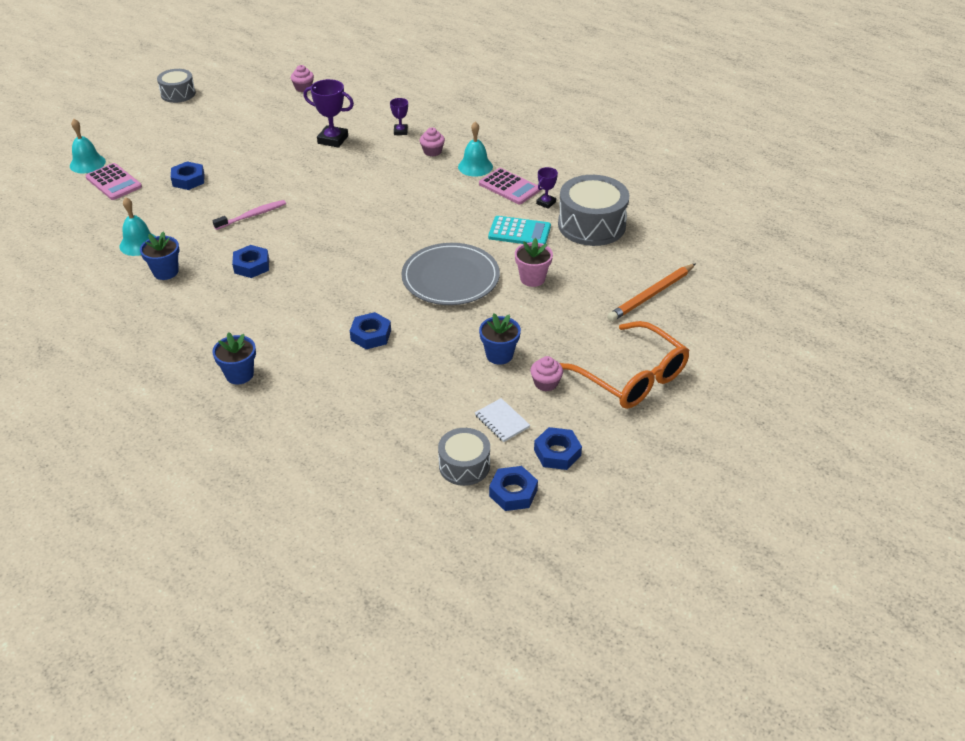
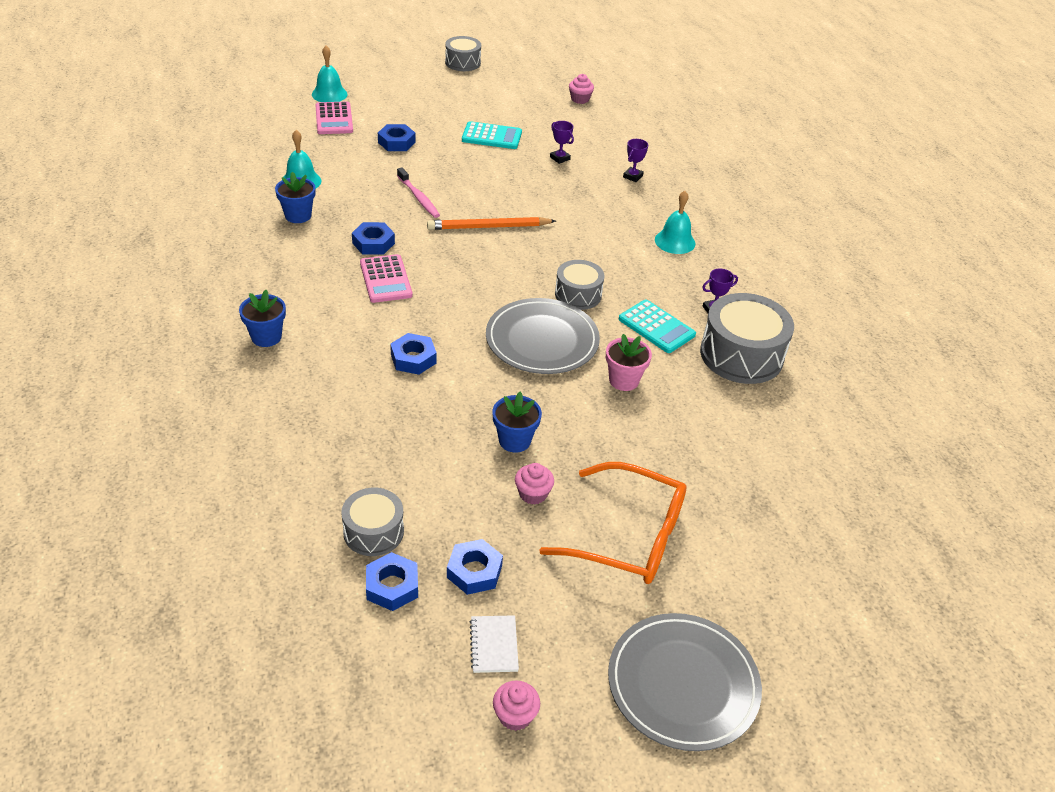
camera: 30 degrees right, 0 degrees up
pink toothbrush [212,200,286,230] -> pink toothbrush turned 60 degrees clockwise [397,167,440,218]
purple trophy [303,79,354,148] -> purple trophy [550,121,574,164], size x0.57
pink cupcake [420,127,445,156] -> pink cupcake moved to [493,681,540,731]
white notebook [475,398,530,442] -> white notebook moved to [470,615,519,673]
pink calculator [479,168,541,204] -> pink calculator moved to [360,254,413,303]
orange glasses [560,321,690,409] -> orange glasses turned 60 degrees counterclockwise [540,462,687,584]
orange pencil [607,263,696,322] -> orange pencil moved to [427,217,556,230]
none -> turquoise calculator [462,121,522,149]
none -> grey drum [555,260,605,310]
none -> grey plate [608,613,762,751]

